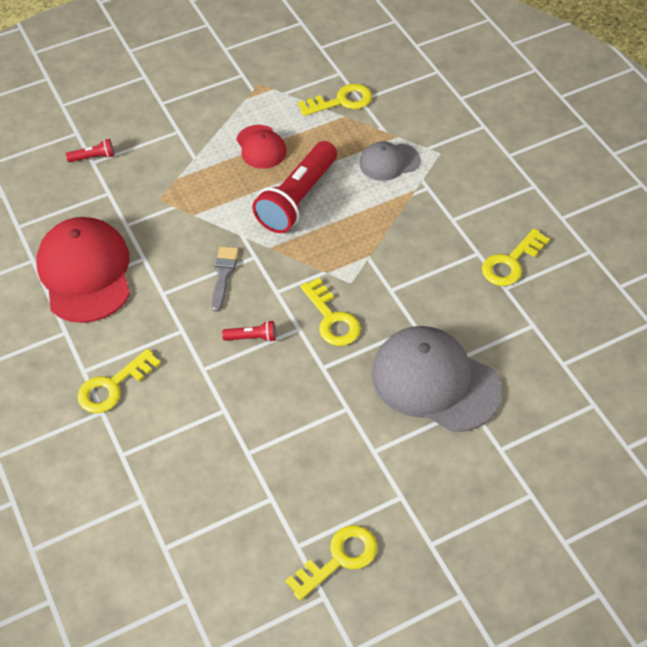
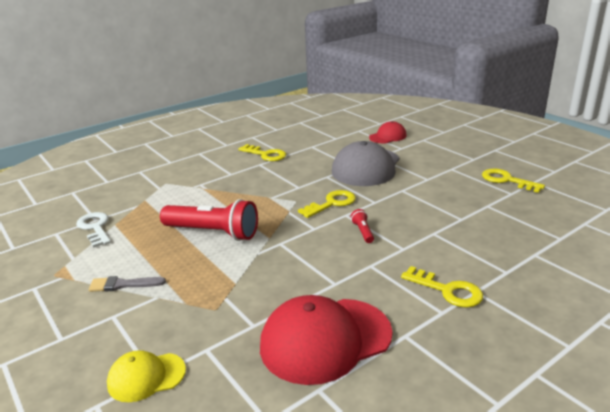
camera: 100 degrees left, 25 degrees down
red flashlight [66,139,114,162] -> yellow cap [107,350,186,402]
grey brush [211,247,238,312] -> grey brush moved to [89,276,166,292]
red cap [236,125,287,169] -> red cap moved to [369,121,407,143]
yellow key [298,84,372,116] -> white key [76,212,111,248]
grey cap [360,141,420,181] -> none

